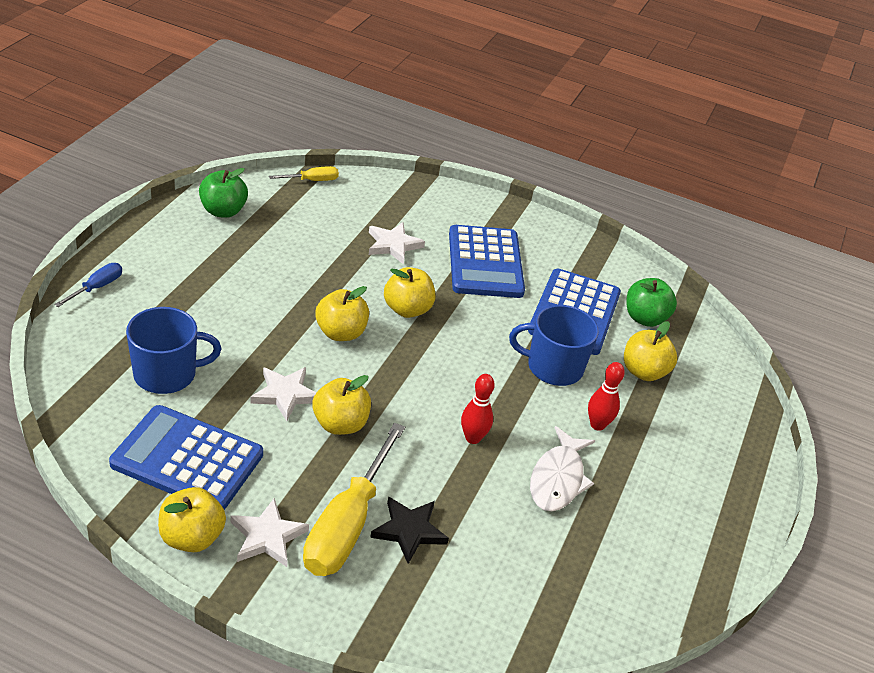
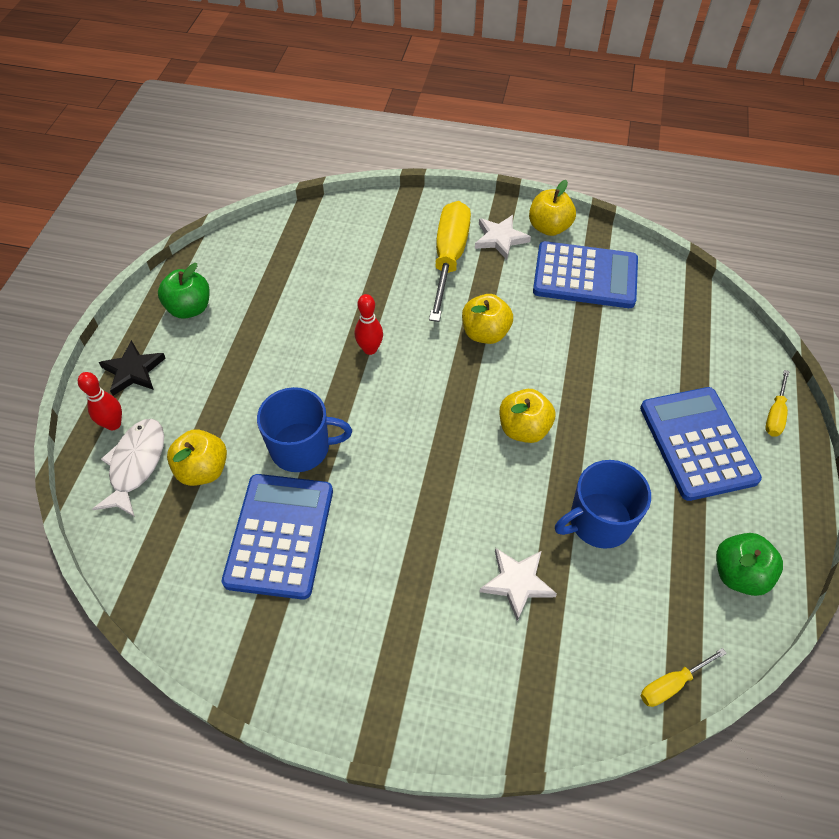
camera: 175 degrees right, 15 degrees up
blue screwdriver [54,263,122,307] -> yellow screwdriver [765,370,789,437]
blue mug [126,307,221,394] -> blue mug moved to [555,460,651,549]
white star [250,367,316,421] -> none
black star [370,497,449,564] -> black star moved to [98,340,166,396]
yellow apple [384,267,435,318] -> none
blue calculator [449,225,525,298] -> blue calculator moved to [640,387,762,501]
white fish [530,426,595,512] -> white fish moved to [92,419,164,517]
red bowling pin [588,362,625,431] -> red bowling pin moved to [78,372,122,430]
green apple [627,278,677,327] -> green apple moved to [158,263,210,319]

